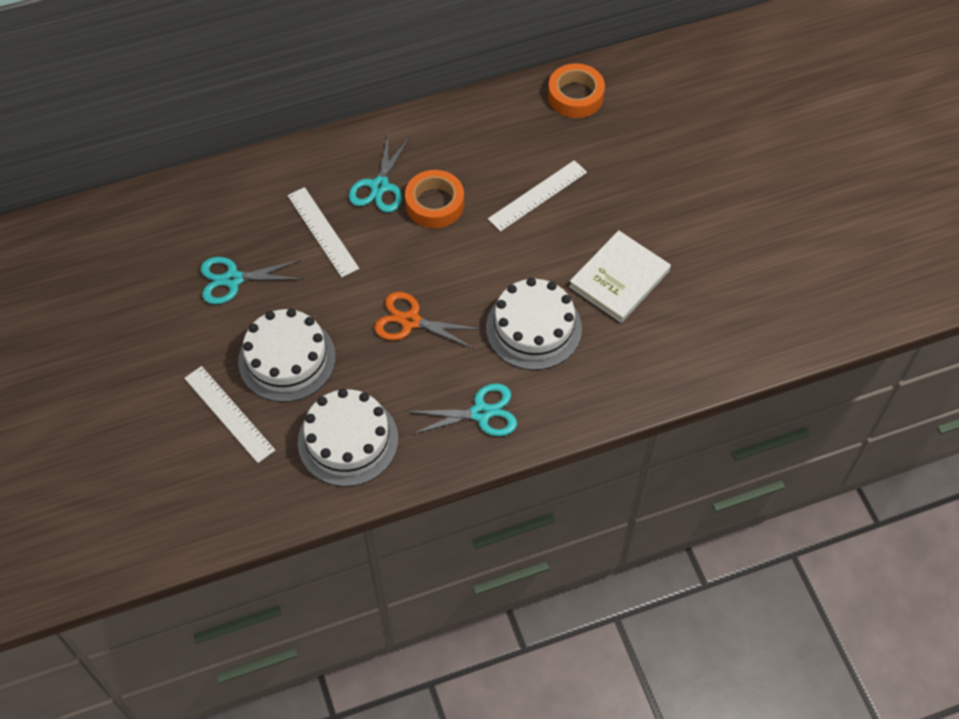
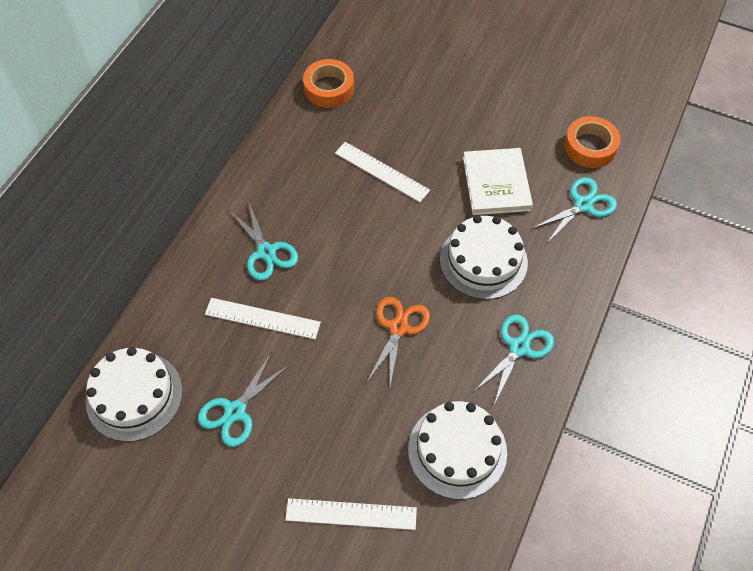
camera: 45 degrees left, 0 degrees up
white cake [238,308,336,402] -> white cake moved to [86,347,183,442]
orange scissors [374,292,480,349] -> orange scissors turned 135 degrees clockwise [366,297,430,386]
orange tape [405,170,464,228] -> orange tape moved to [564,116,621,168]
white ruler [488,160,587,232] -> white ruler turned 60 degrees counterclockwise [335,142,430,202]
none -> turquoise scissors [531,177,617,243]

